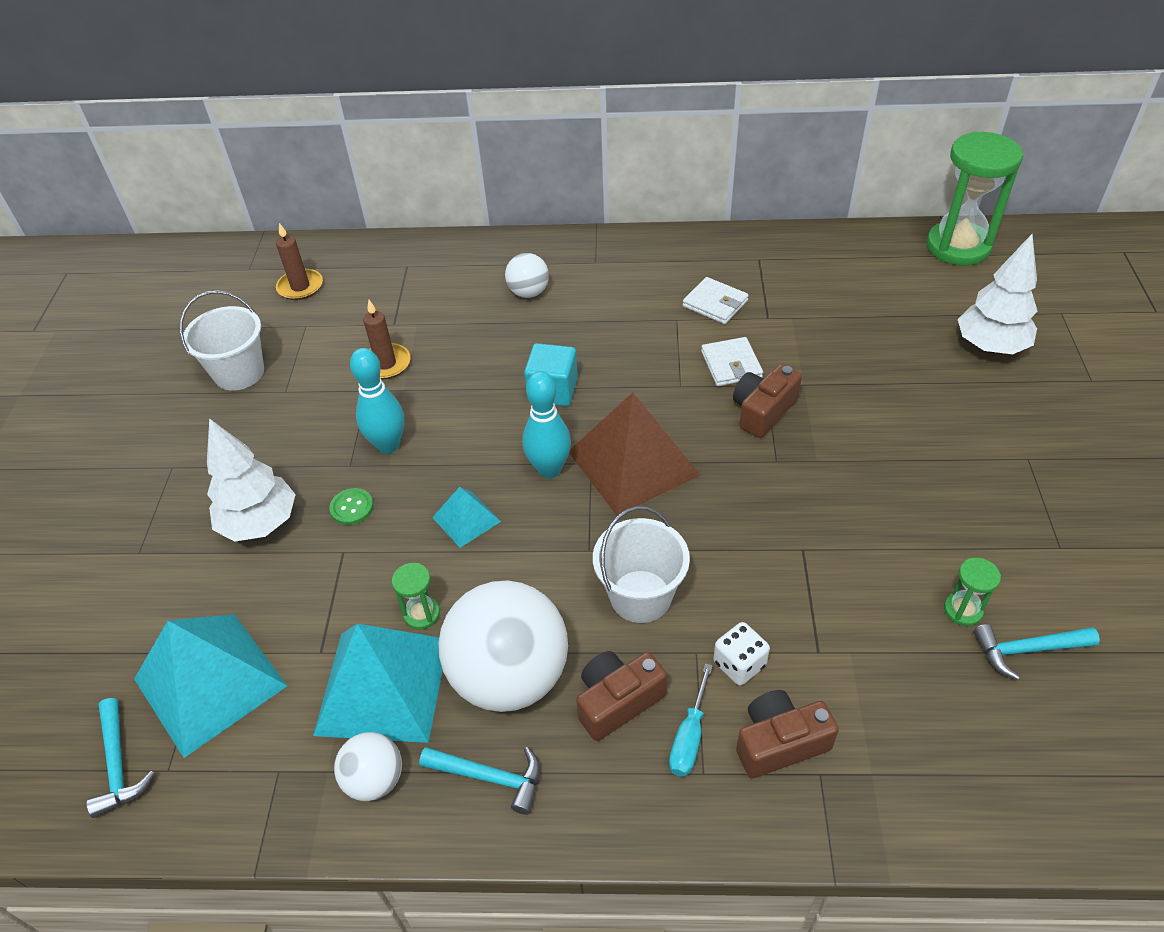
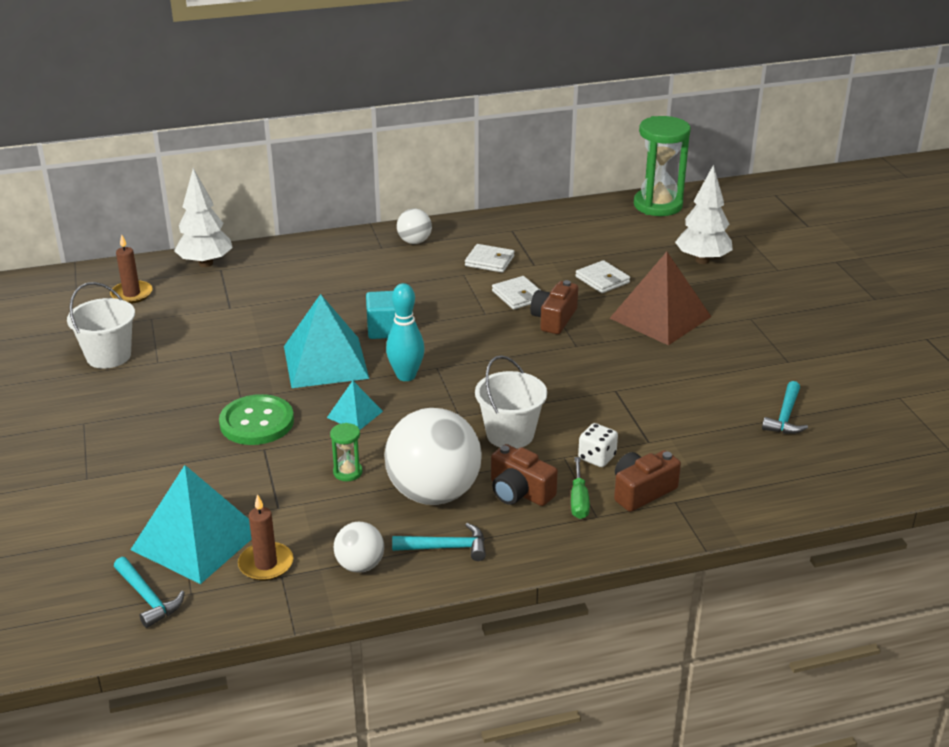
camera: 20 degrees left, 15 degrees down
white tree [207,418,296,542] -> white tree moved to [174,168,233,267]
turquoise pyramid [313,624,443,743] -> turquoise pyramid moved to [284,294,369,388]
green button [329,488,374,525] -> green button [219,394,294,445], size x2.06
turquoise bowling pin [350,348,404,454] -> none
brown candle [363,300,411,379] -> brown candle moved to [238,494,293,581]
white ball [505,253,549,298] -> white ball moved to [397,209,432,244]
brown pyramid [569,393,700,515] -> brown pyramid moved to [610,252,711,346]
brown camera [576,651,667,741] -> brown camera turned 90 degrees counterclockwise [491,444,558,506]
turquoise screwdriver [669,663,713,777] -> green screwdriver [571,457,590,519]
green hourglass [944,558,1001,626] -> none
turquoise hammer [974,624,1100,680] -> turquoise hammer turned 45 degrees counterclockwise [762,381,808,434]
none -> white wallet [575,260,630,293]

